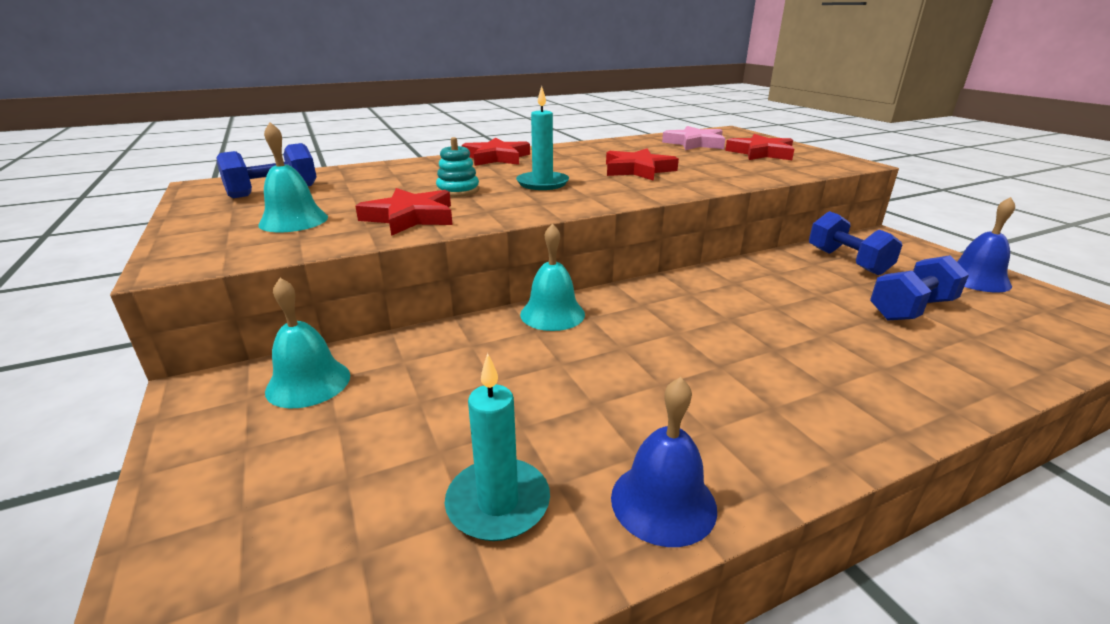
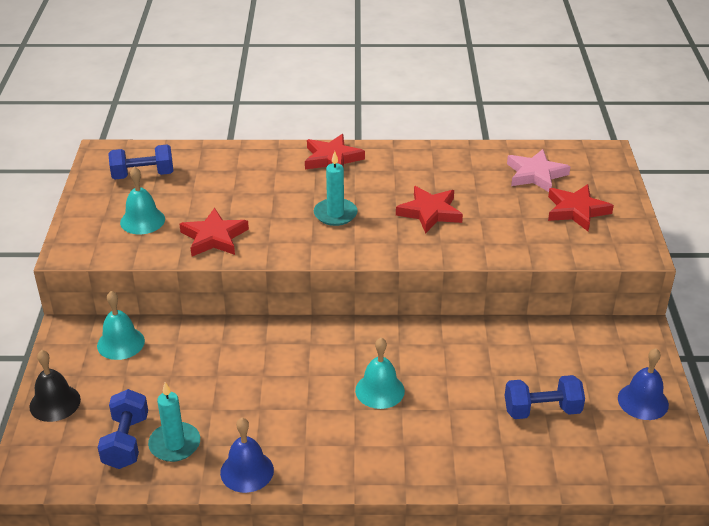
camera: 25 degrees right, 10 degrees up
turquoise stacking toy [436,137,479,197] -> none
turquoise bell [520,223,585,331] -> turquoise bell moved to [355,338,405,409]
blue dumbbell [809,211,902,275] -> blue dumbbell moved to [98,389,148,469]
none -> black bell [29,350,81,422]

